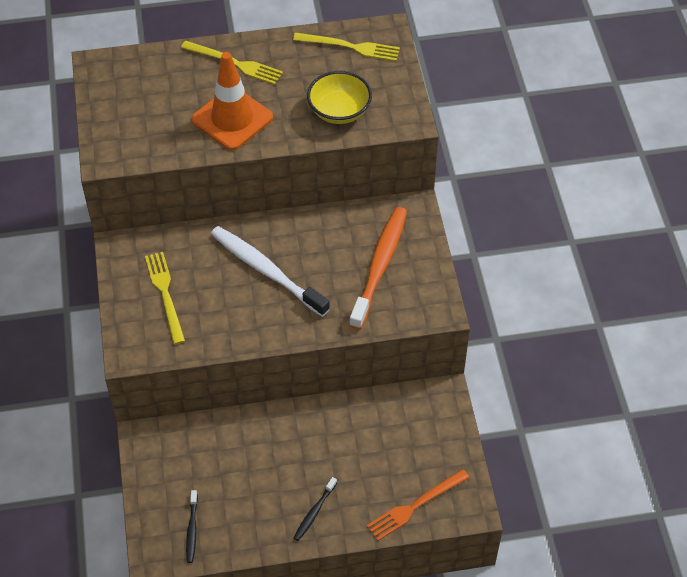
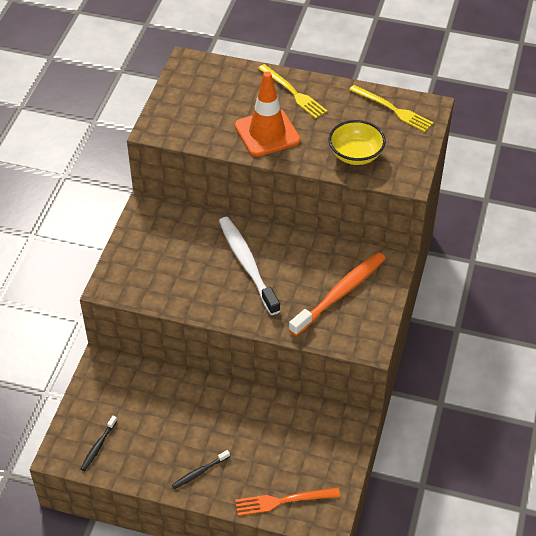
camera: 25 degrees right, 5 degrees down
yellow fork [145,252,185,344] -> none

